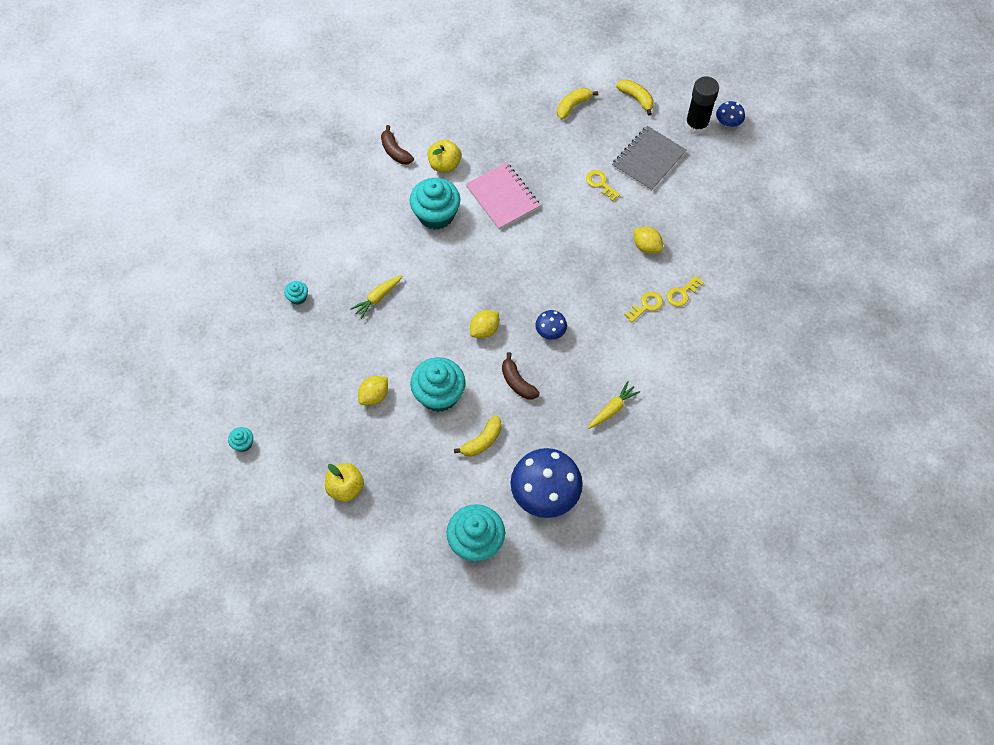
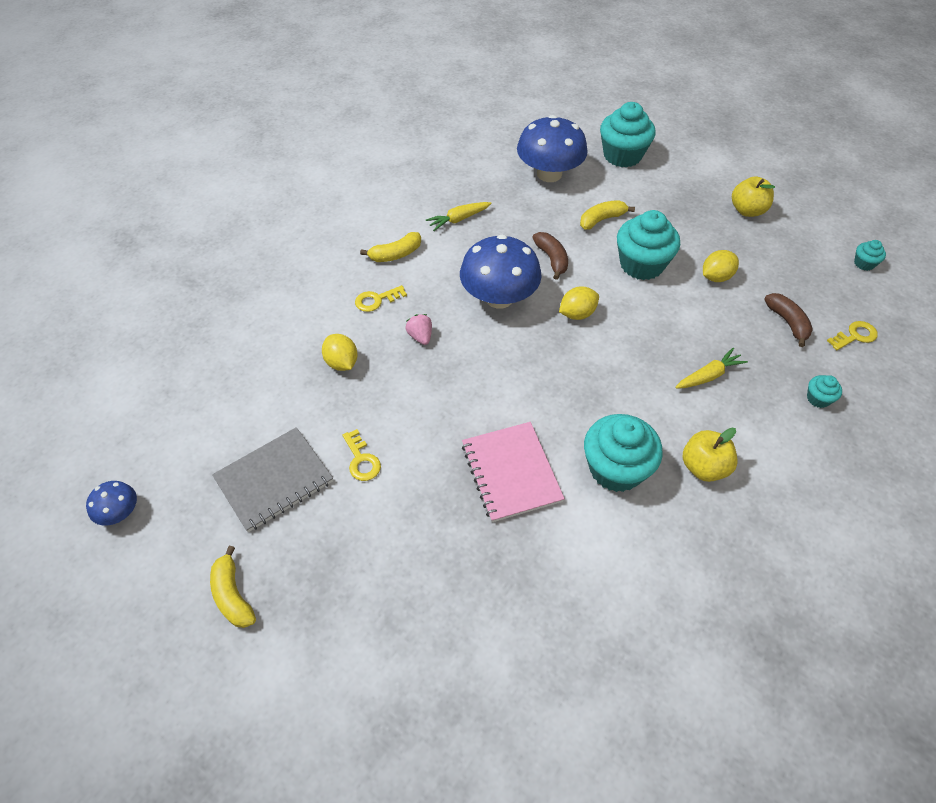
camera: 165 degrees left, 10 degrees down
brown banana [381,125,414,165] -> brown banana moved to [764,293,813,347]
yellow apple [428,139,461,173] -> yellow apple moved to [683,428,738,482]
blue mushroom [535,310,567,340] -> blue mushroom [460,235,542,309], size x2.09
yellow banana [557,88,598,119] -> yellow banana moved to [360,232,421,262]
yellow key [667,276,704,307] -> yellow key moved to [827,321,878,350]
black glue stick [685,76,719,135] -> none
none -> pink strawberry [406,314,432,345]

